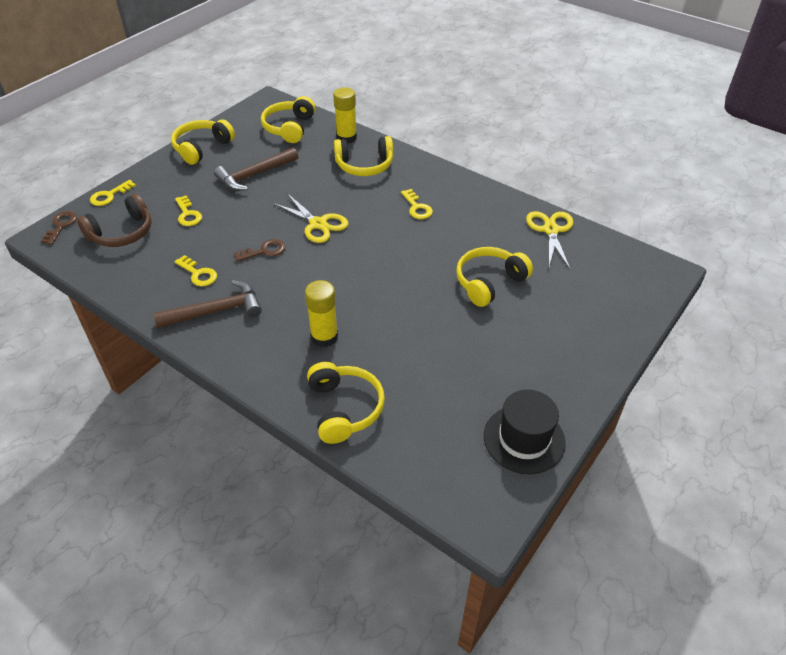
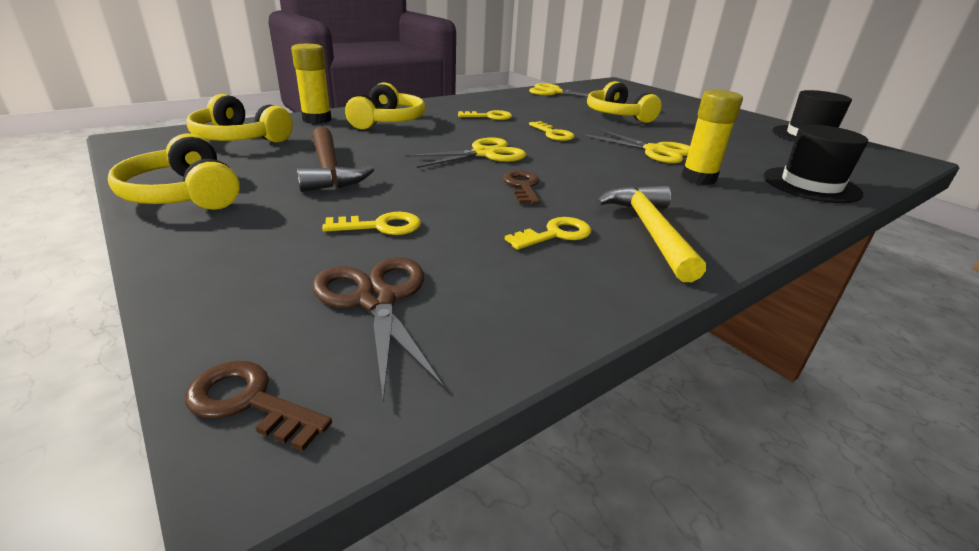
camera: 75 degrees left, 15 degrees down
brown headphones [77,194,152,247] -> brown scissors [312,257,445,400]
yellow key [90,180,136,206] -> yellow key moved to [529,121,575,141]
brown hammer [153,280,262,329] -> yellow hammer [596,185,706,282]
yellow headphones [307,362,385,444] -> black hat [763,125,868,203]
none -> yellow scissors [585,129,690,164]

